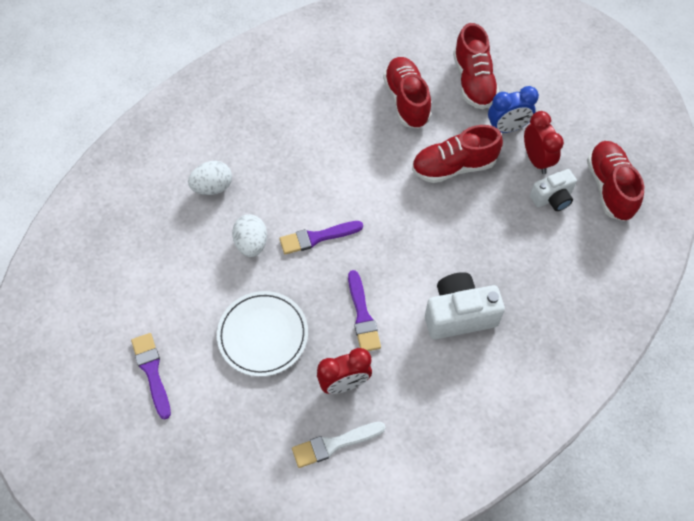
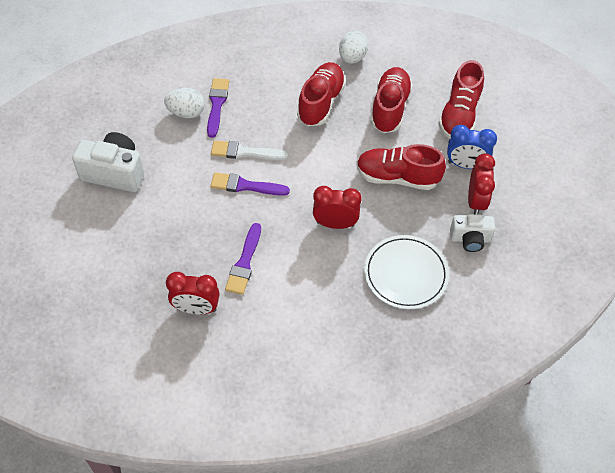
camera: 25 degrees right, 5 degrees down
purple brush [131,333,171,420] -> purple brush moved to [207,78,229,138]
white plate [217,291,308,377] -> white plate moved to [364,235,449,309]
white egg [232,214,267,257] -> white egg moved to [339,30,368,64]
white brush [292,422,386,468] -> white brush moved to [211,140,288,160]
white camera [425,272,505,340] -> white camera moved to [72,132,144,192]
red shoe [587,141,644,221] -> red shoe moved to [297,62,346,126]
none -> red clock [313,186,362,229]

